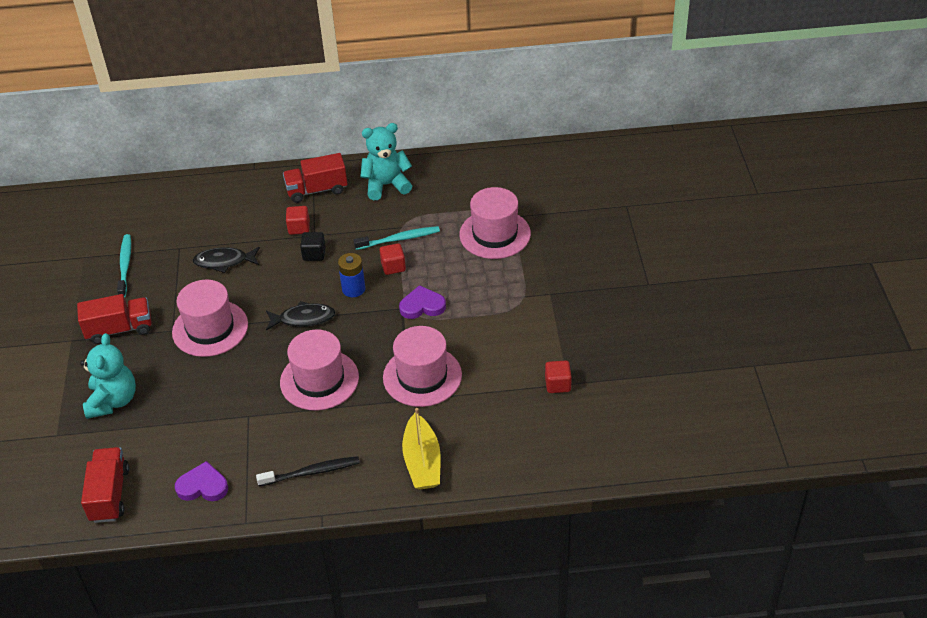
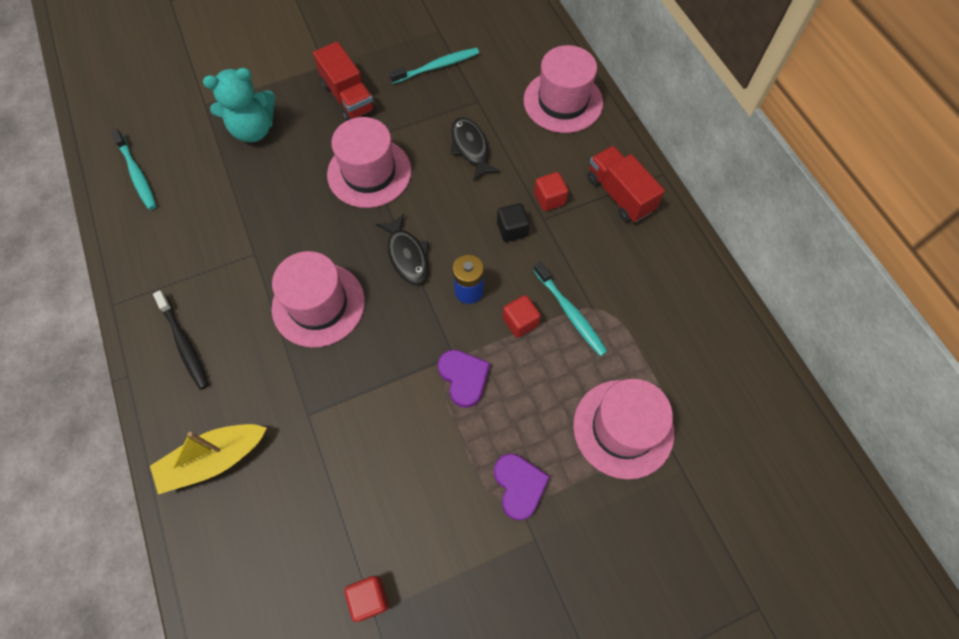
camera: 70 degrees right, 20 degrees up
red truck [81,447,129,523] -> turquoise toothbrush [110,129,156,210]
purple heart [175,461,228,501] -> purple heart moved to [494,454,550,520]
turquoise teddy bear [360,123,412,200] -> none
pink hat [383,326,462,407] -> pink hat moved to [523,45,603,133]

